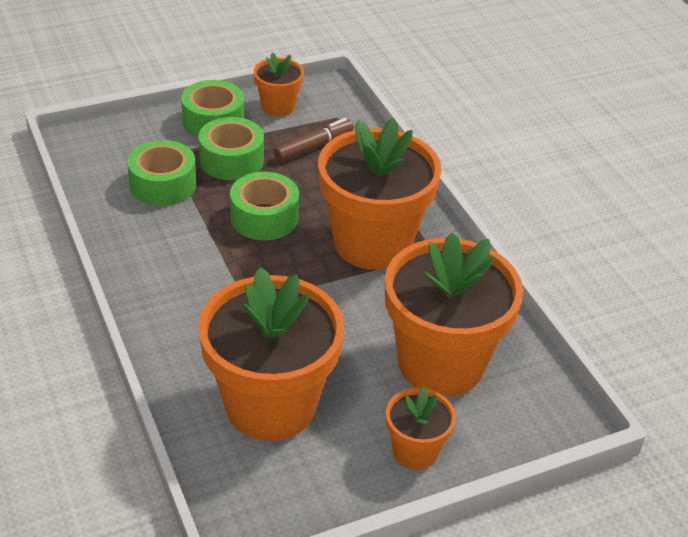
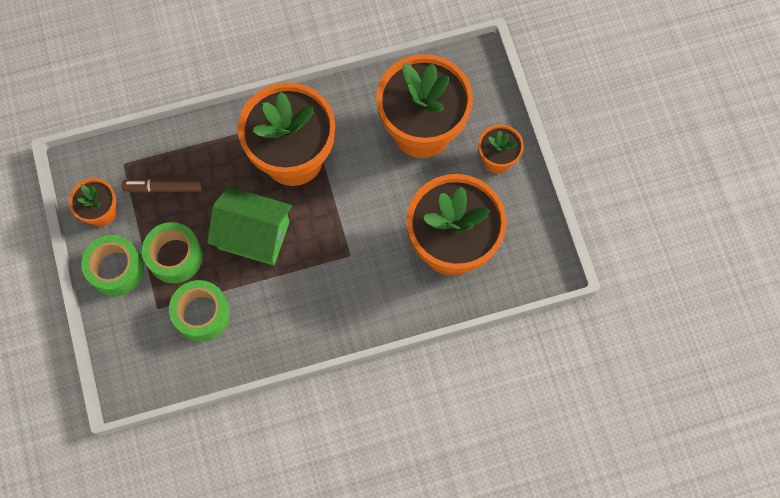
camera: 80 degrees left, 30 degrees up
green tape [230,172,299,240] -> green house [207,187,292,265]
brown marker [274,118,354,162] -> brown marker turned 60 degrees counterclockwise [122,178,203,193]

